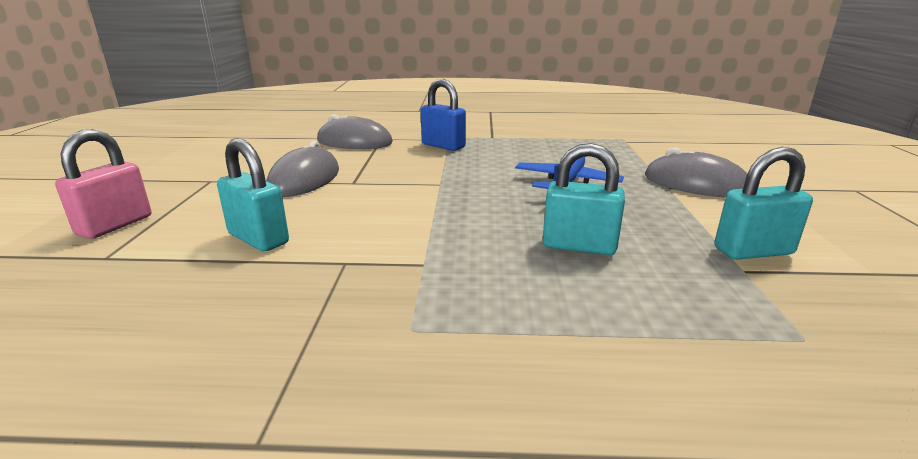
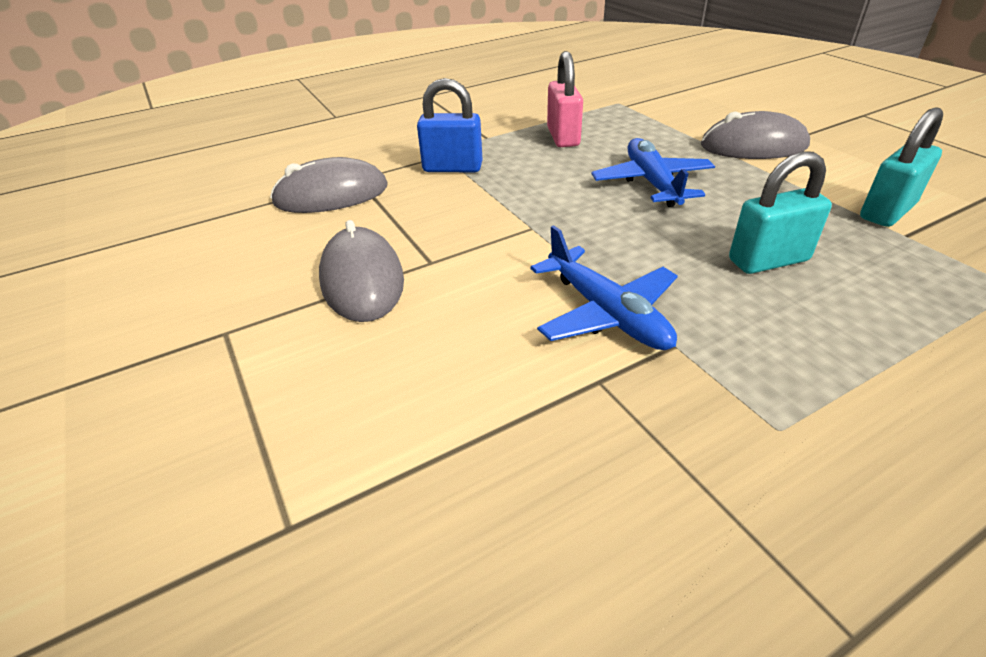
camera: 30 degrees left, 15 degrees up
pink padlock [55,129,151,239] -> pink padlock moved to [547,51,583,147]
turquoise padlock [217,138,289,252] -> none
none -> blue plane [530,225,678,350]

